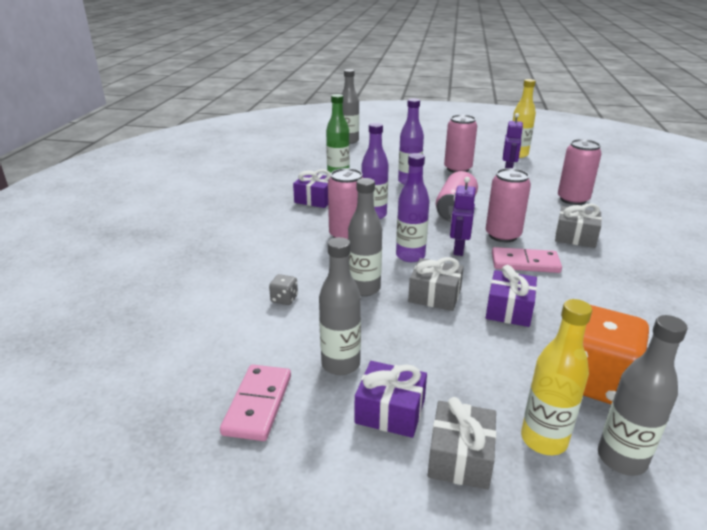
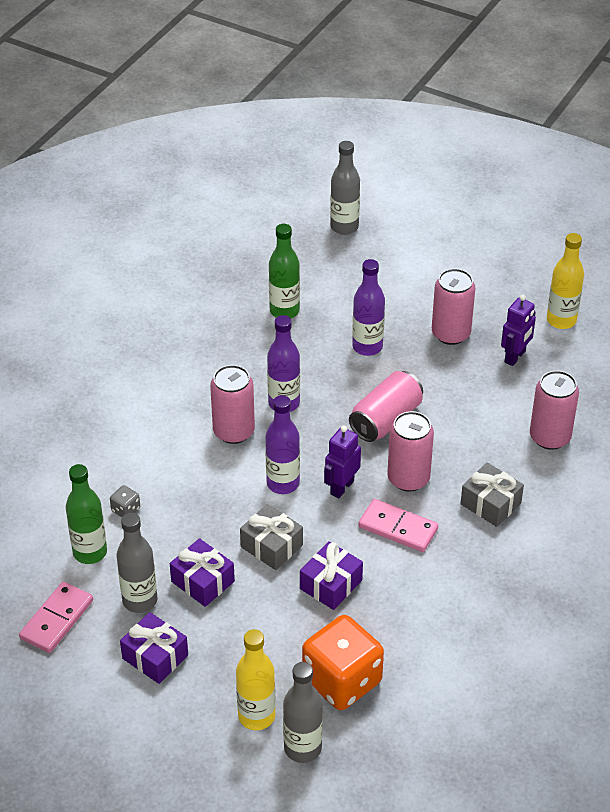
camera: 20 degrees right, 15 degrees up
purple gift [293,169,331,208] -> purple gift moved to [170,538,235,607]
grey bottle [348,178,382,296] -> none
grey gift [428,397,496,490] -> none
none -> green bottle [66,464,107,564]

